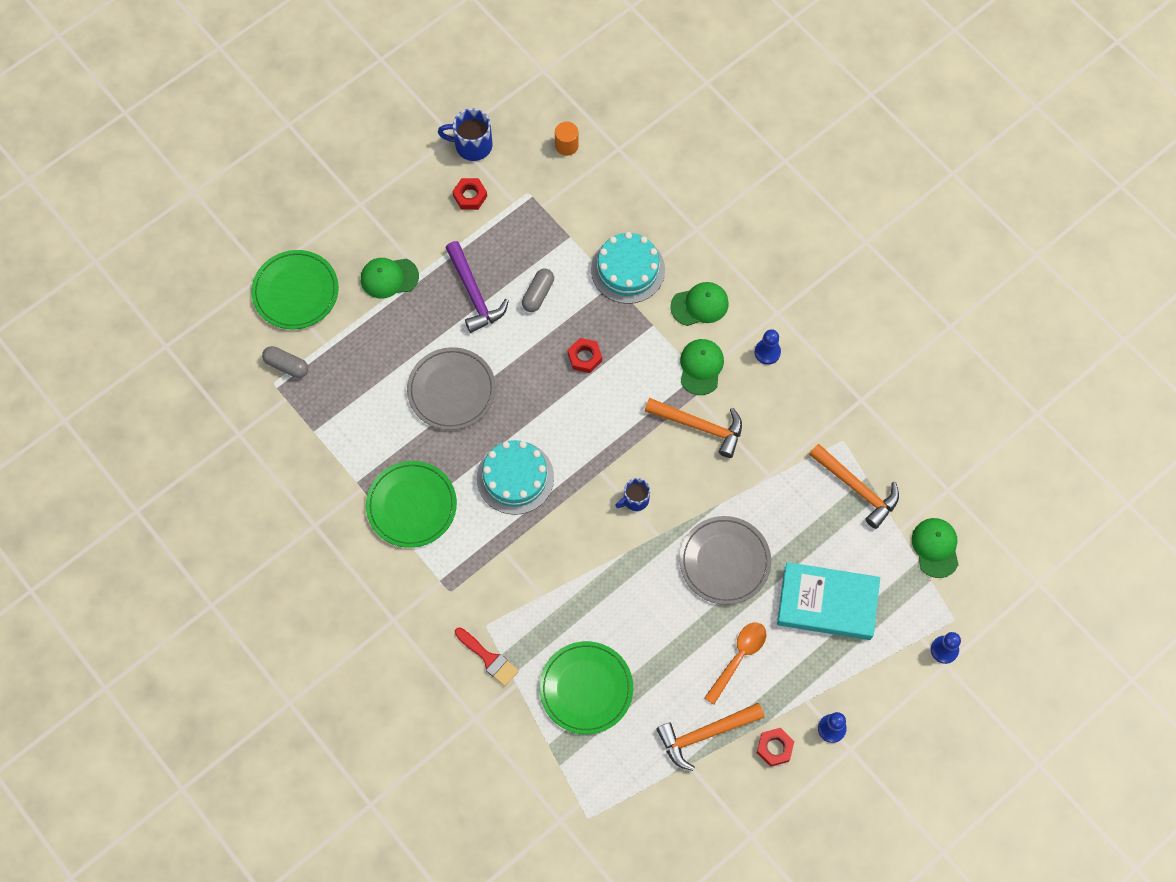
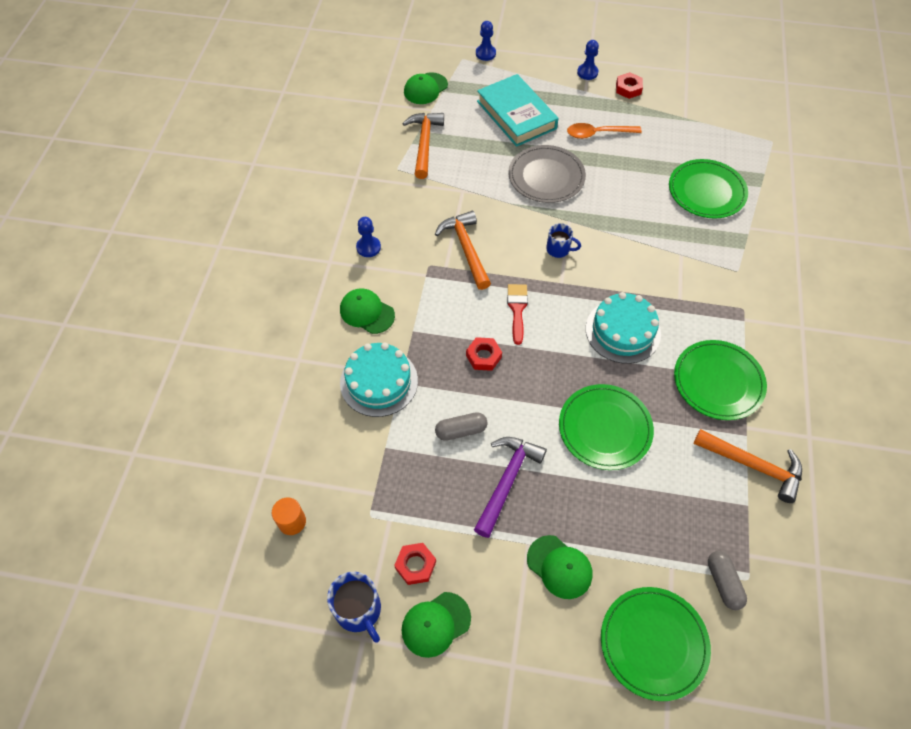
camera: 130 degrees left, 10 degrees down
grey plate [407,347,496,430] -> green plate [559,384,654,470]
red brush [455,628,519,686] -> red brush moved to [507,284,528,345]
orange hammer [656,703,764,771] -> orange hammer moved to [694,429,802,503]
green cap [680,339,724,395] -> green cap moved to [402,592,471,658]

